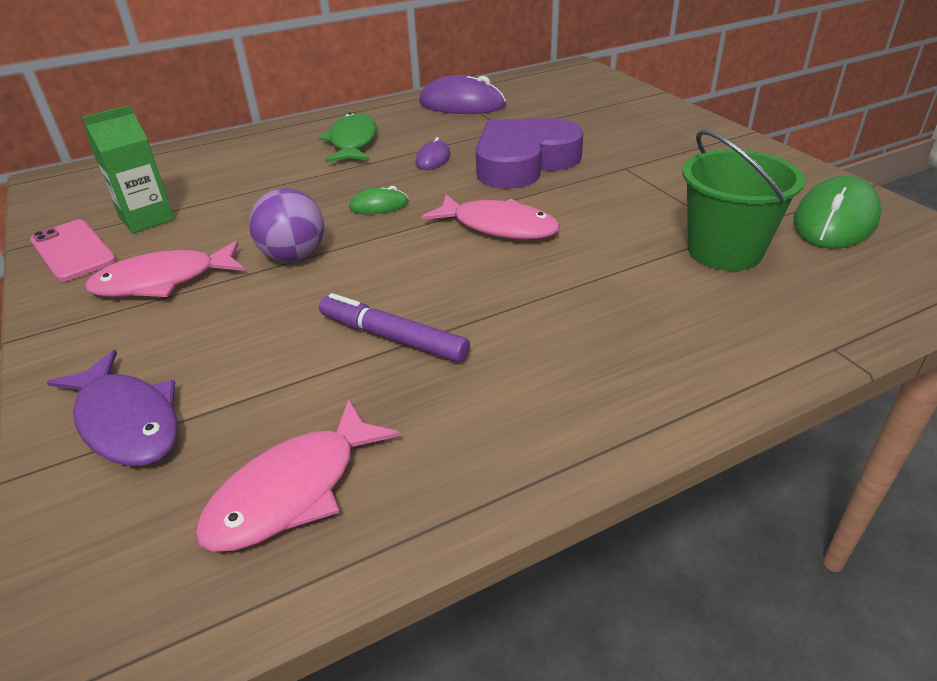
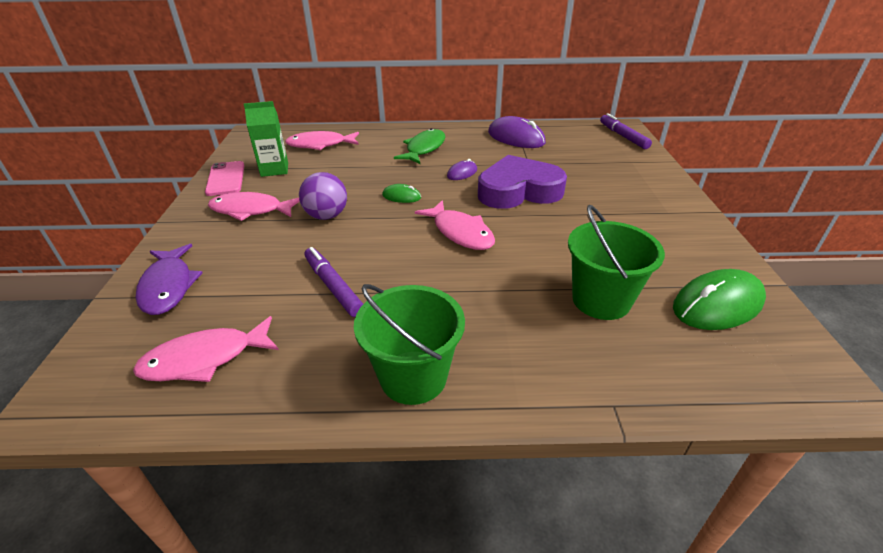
camera: 25 degrees right, 0 degrees up
none -> pink fish [285,131,359,150]
none -> green bucket [354,284,465,405]
none -> purple marker [600,113,652,149]

